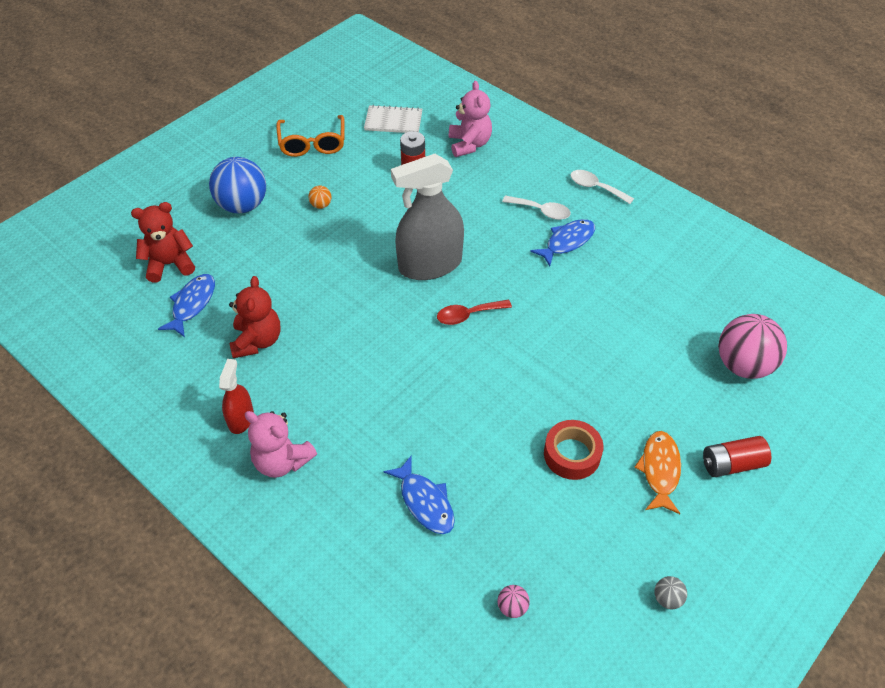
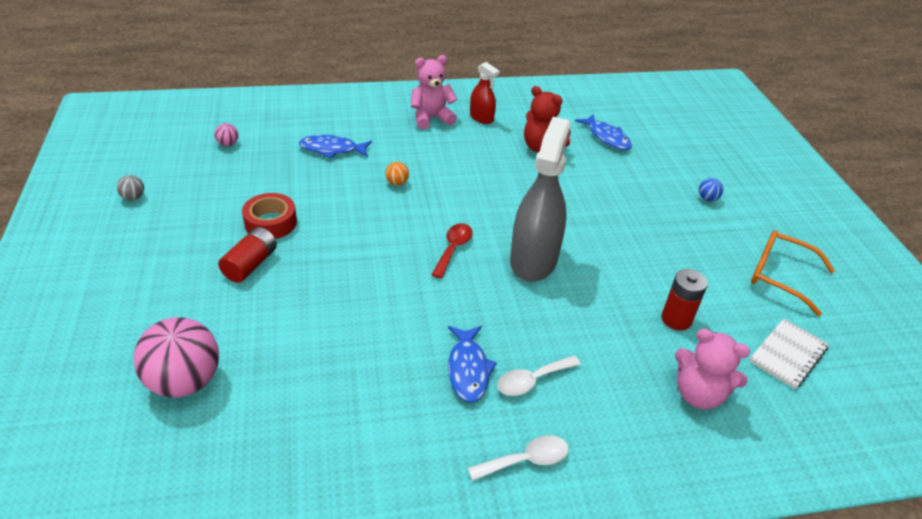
camera: 125 degrees right, 10 degrees down
red teddy bear [131,202,195,283] -> none
blue ball [209,157,266,213] -> blue ball [699,178,723,202], size x0.42
orange ball [308,185,332,209] -> orange ball moved to [385,162,409,186]
orange fish [634,431,681,514] -> none
red battery [703,436,771,477] -> red battery moved to [218,227,277,283]

